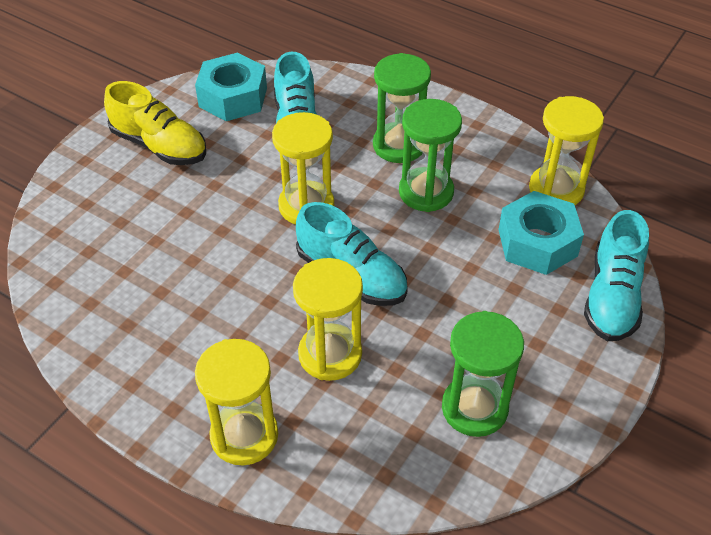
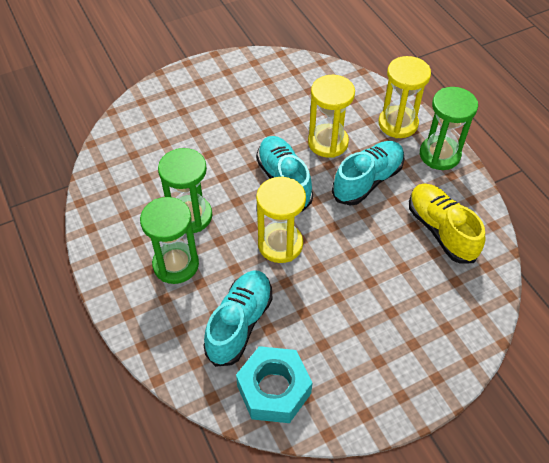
camera: 150 degrees left, 5 degrees up
yellow shoe [104,81,206,165] -> yellow shoe moved to [409,184,485,263]
green hourglass [442,311,524,437] -> green hourglass moved to [420,87,478,170]
turquoise nut [499,191,584,275] -> none
yellow hourglass [529,96,604,205] -> none
turquoise shoe [584,210,649,341] -> turquoise shoe moved to [332,141,404,206]

